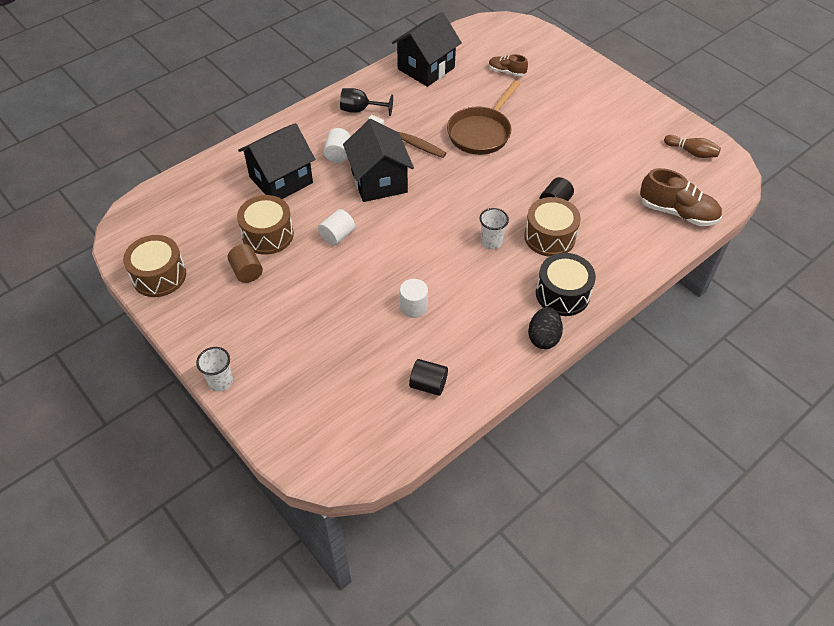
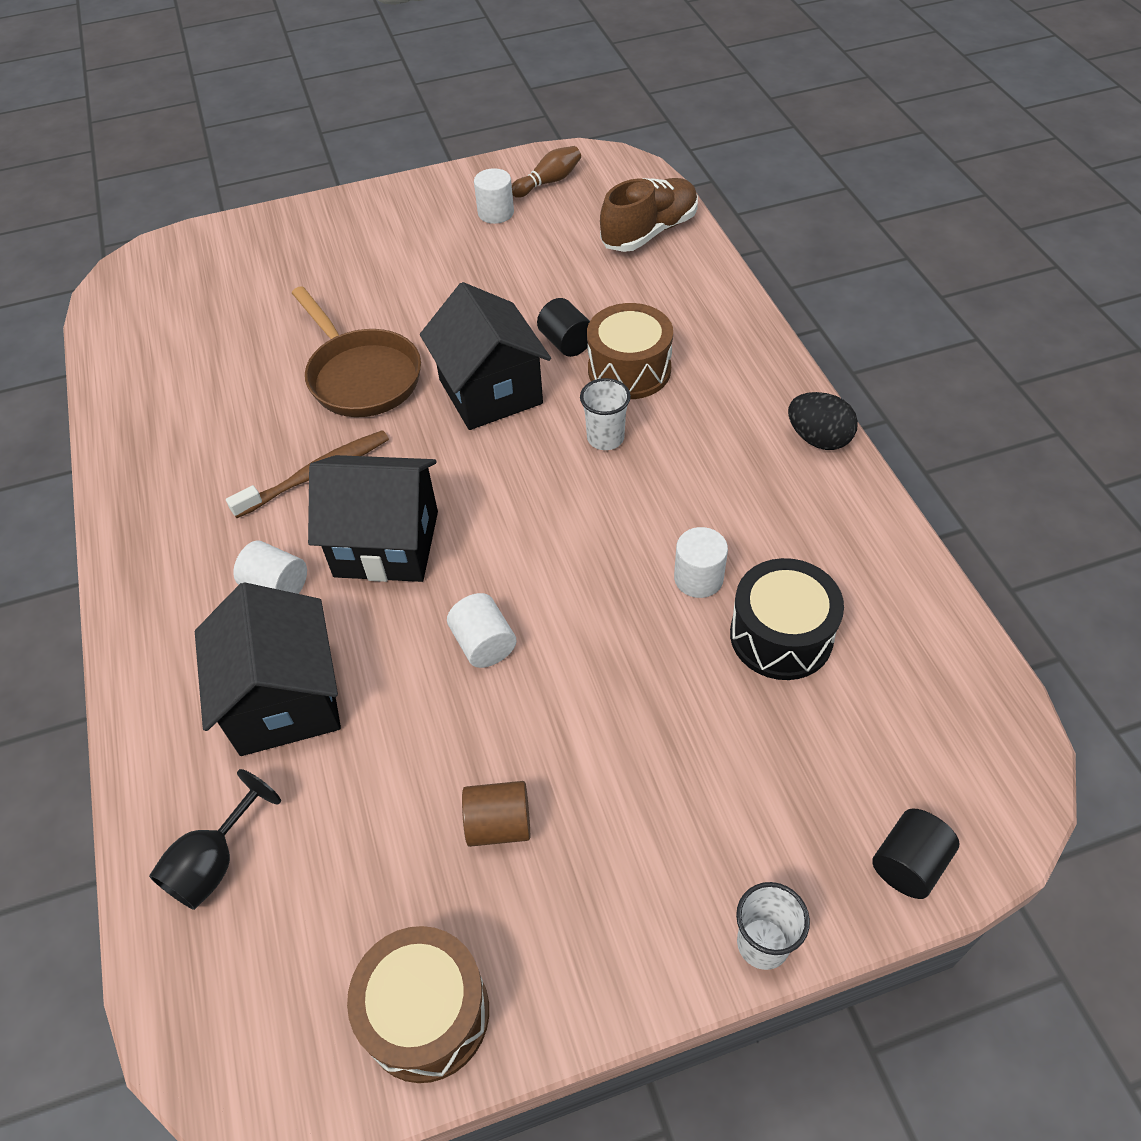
camera: 65 degrees left, 0 degrees up
brown drum [237,195,294,255] -> none
black goblet [340,88,393,116] -> black goblet moved to [149,769,281,910]
black house [392,12,462,87] -> black house moved to [420,282,551,430]
black cylinder [409,359,448,396] -> black cylinder moved to [872,808,960,899]
brown shoe [489,54,528,76] -> none
black drum [536,253,596,316] -> black drum moved to [730,558,844,680]
none -> white cylinder [474,168,514,224]

